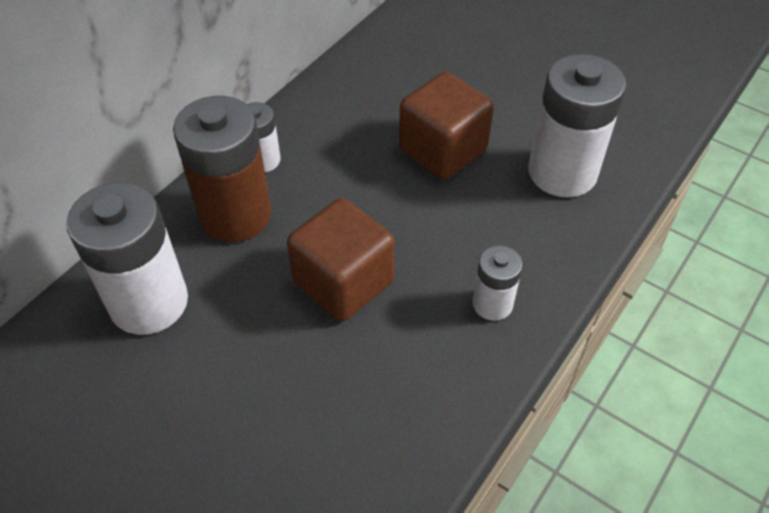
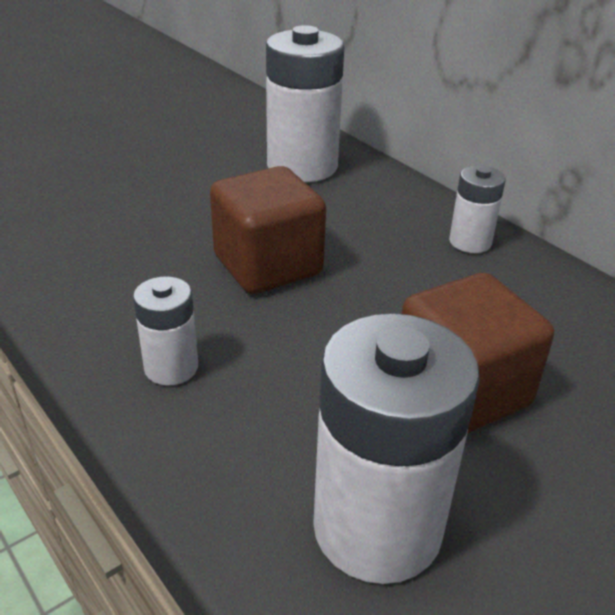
camera: 105 degrees right, 15 degrees down
brown battery [173,96,271,242] -> none

